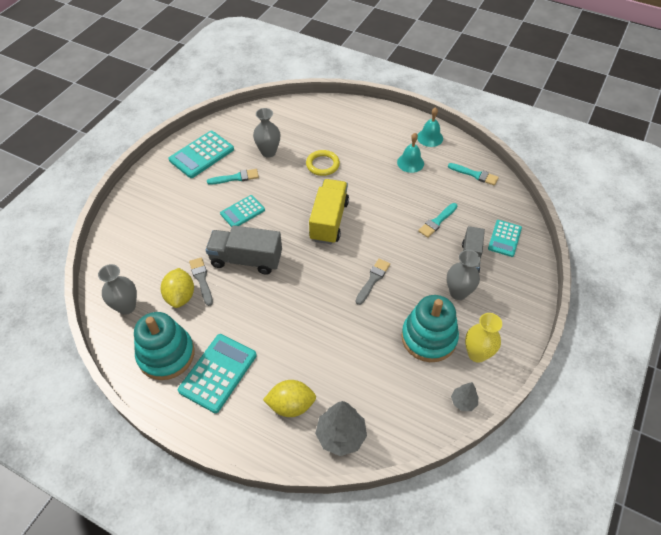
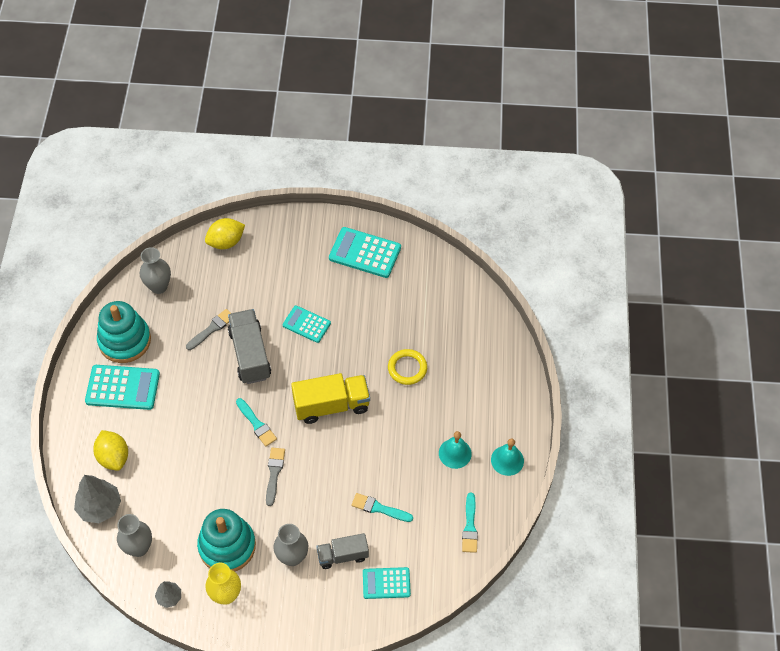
camera: 65 degrees right, 5 degrees up
yellow lemon [161,268,194,308] -> yellow lemon moved to [205,218,245,249]
turquoise brush [207,169,259,185] -> turquoise brush moved to [236,398,277,446]
grey vase [253,108,280,158] -> grey vase moved to [117,514,152,557]
grey brush [356,259,390,305] -> grey brush turned 90 degrees counterclockwise [266,448,285,506]

